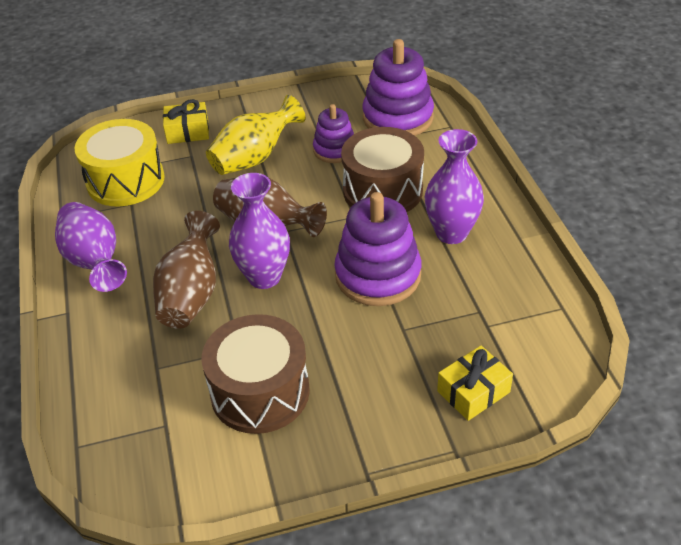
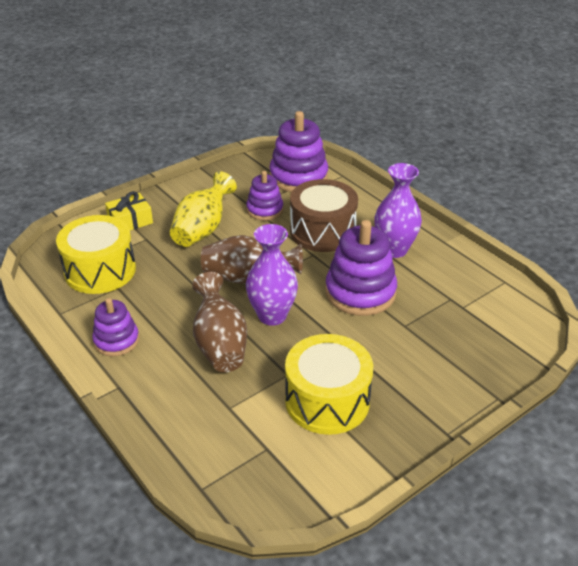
camera: 25 degrees left, 5 degrees down
purple vase [55,202,127,292] -> purple stacking toy [92,298,139,356]
brown drum [202,314,310,434] -> yellow drum [285,334,373,435]
yellow gift [437,346,513,421] -> none

